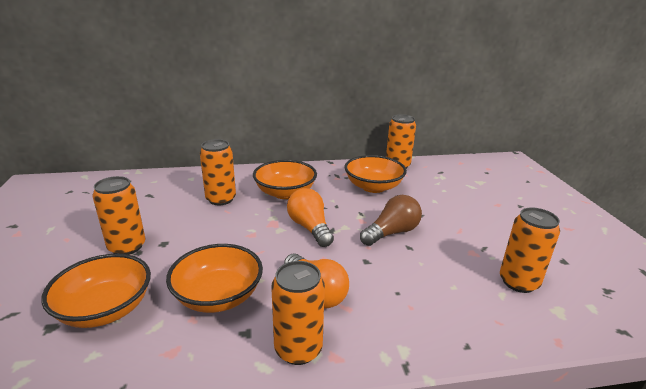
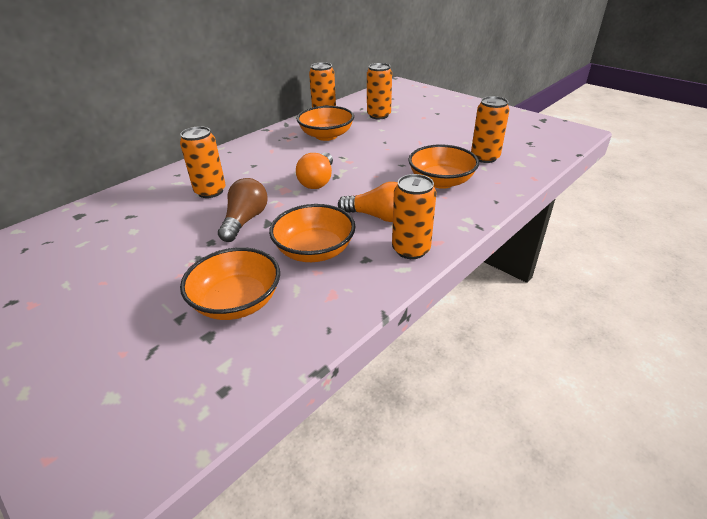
camera: 35 degrees left, 10 degrees up
orange can [93,176,145,255] -> orange can moved to [367,63,392,119]
orange bowl [253,160,317,199] -> orange bowl moved to [408,144,479,189]
orange light bulb [287,188,334,247] -> orange light bulb turned 105 degrees counterclockwise [296,152,333,189]
brown light bulb [360,195,422,246] -> brown light bulb moved to [218,178,268,242]

